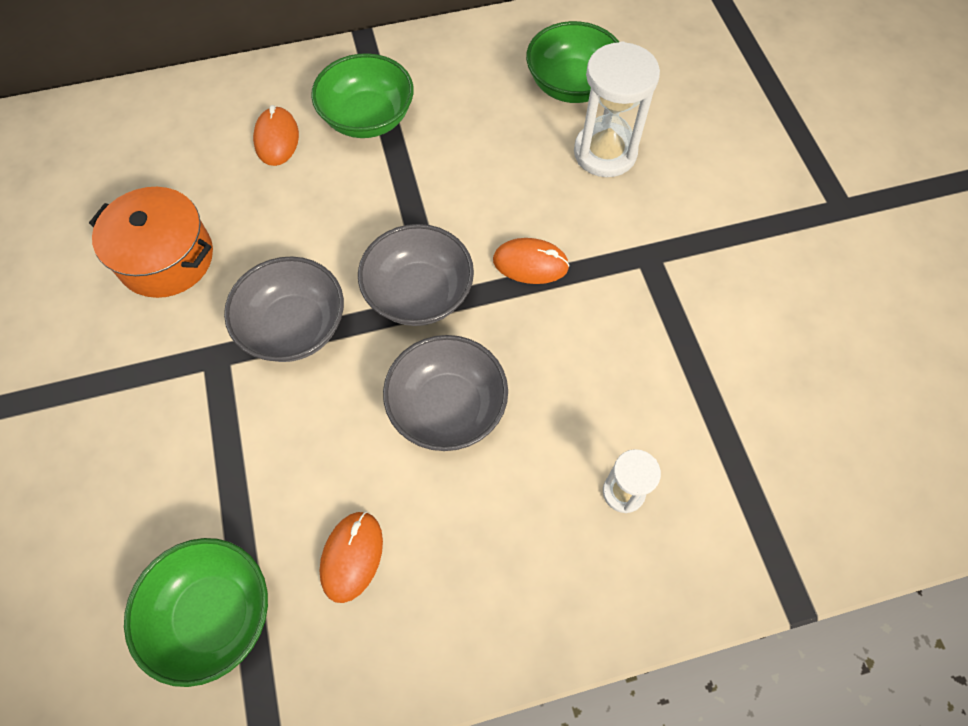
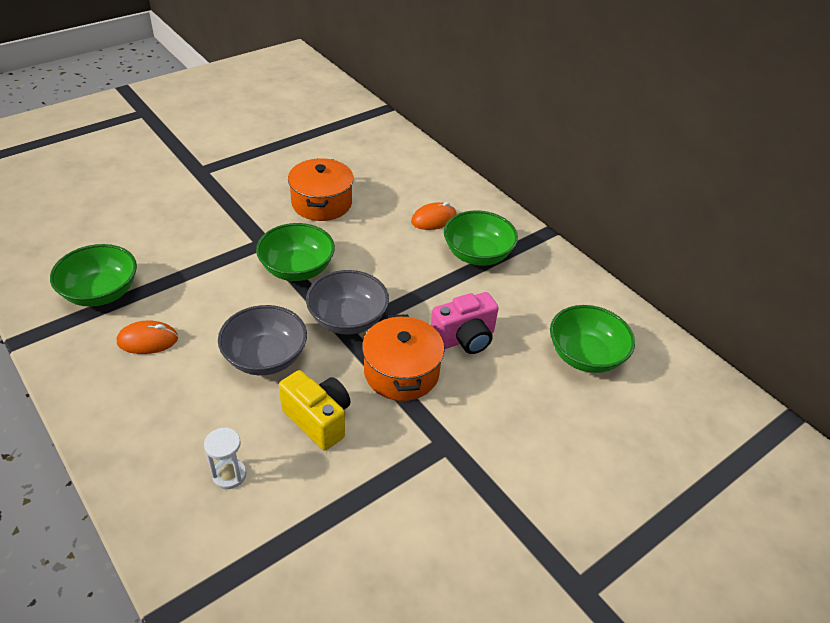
camera: 65 degrees right, 20 degrees down
grey bowl [224,256,344,362] -> green bowl [256,223,335,281]
orange mouse [493,238,570,284] -> orange pot [362,314,444,401]
white hourglass [574,41,660,177] -> none
none -> yellow camera [279,370,350,450]
none -> pink camera [431,292,499,354]

